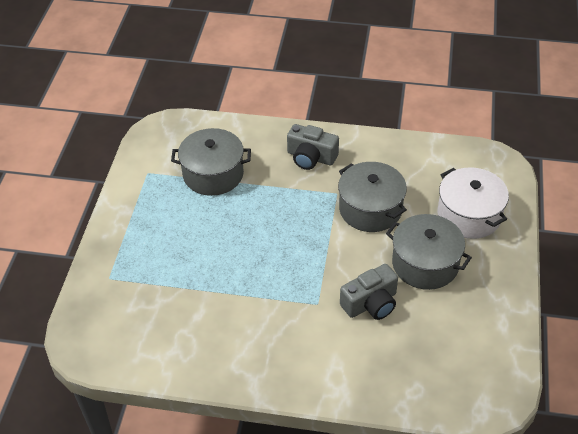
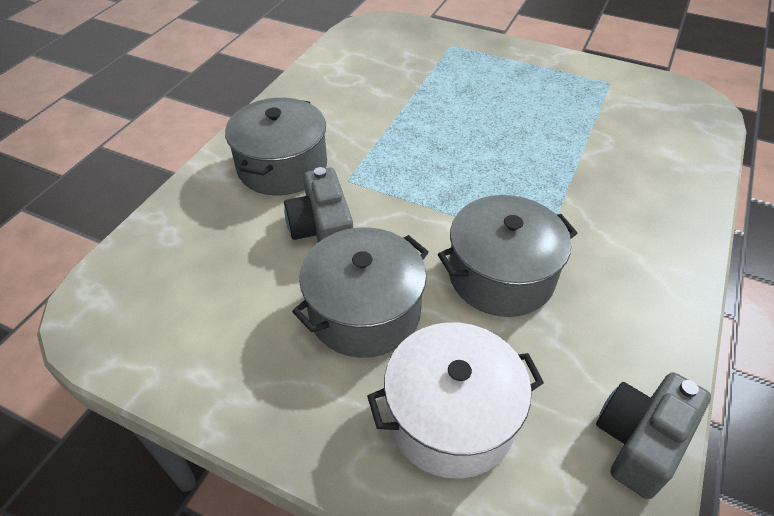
camera: 105 degrees right, 0 degrees up
grey pot [171,128,251,196] -> grey pot moved to [225,98,327,195]
grey camera [287,124,339,170] -> grey camera moved to [596,372,711,499]

